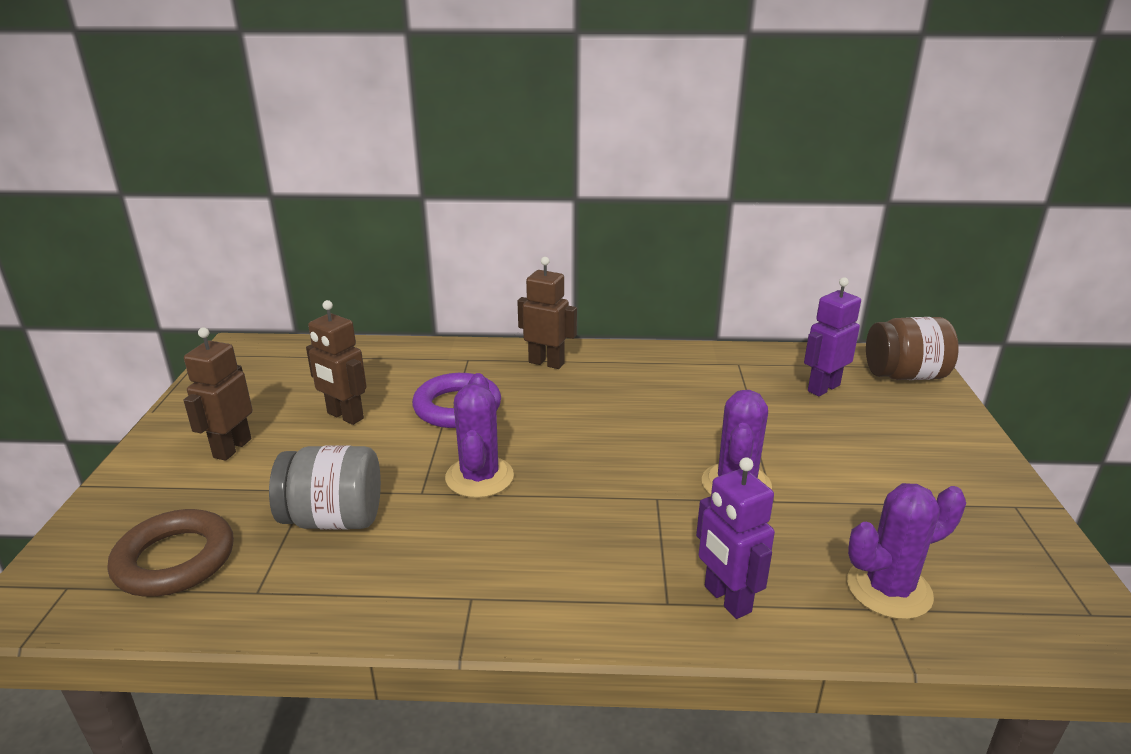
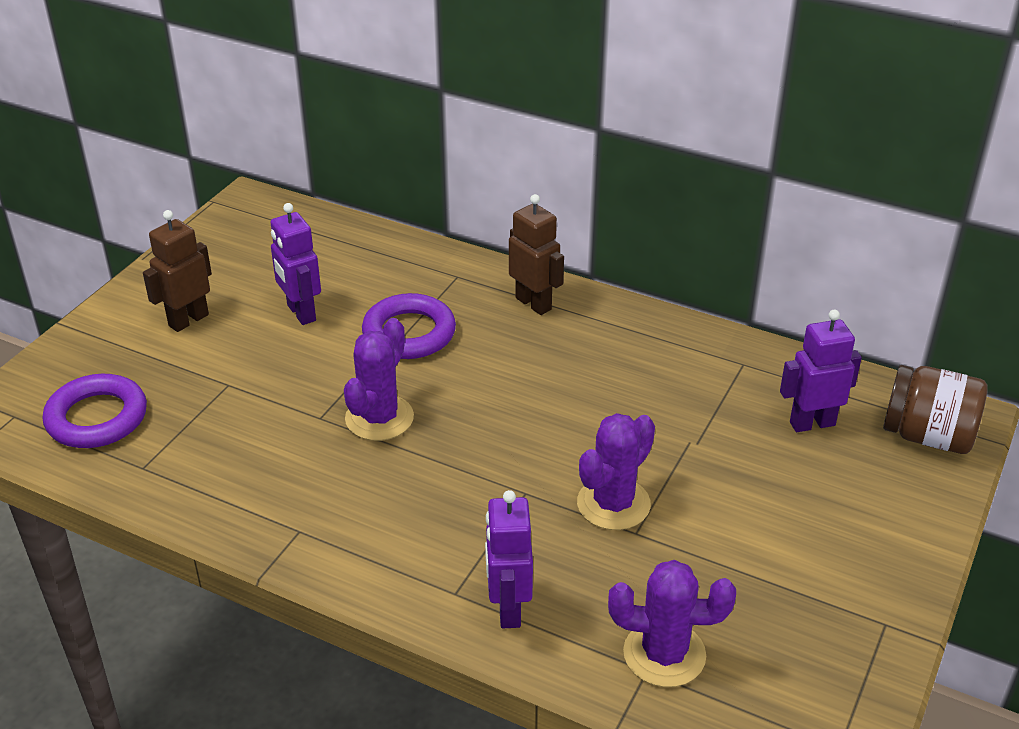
camera: 25 degrees right, 10 degrees up
brown ring [108,509,234,597] -> purple ring [43,374,147,448]
grey jar [269,446,381,529] -> none
brown robot [306,300,367,425] -> purple robot [270,203,321,325]

